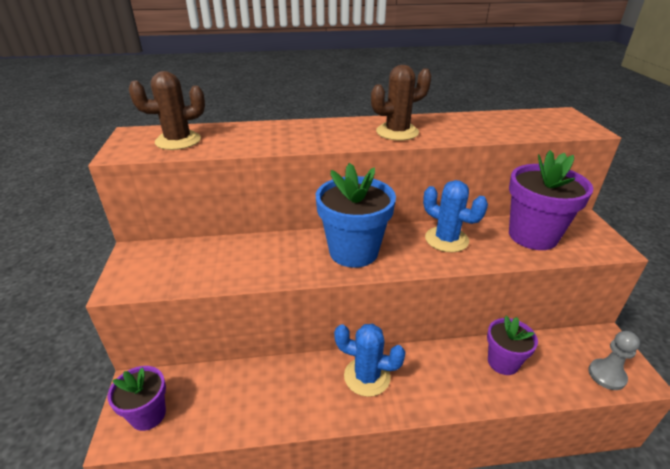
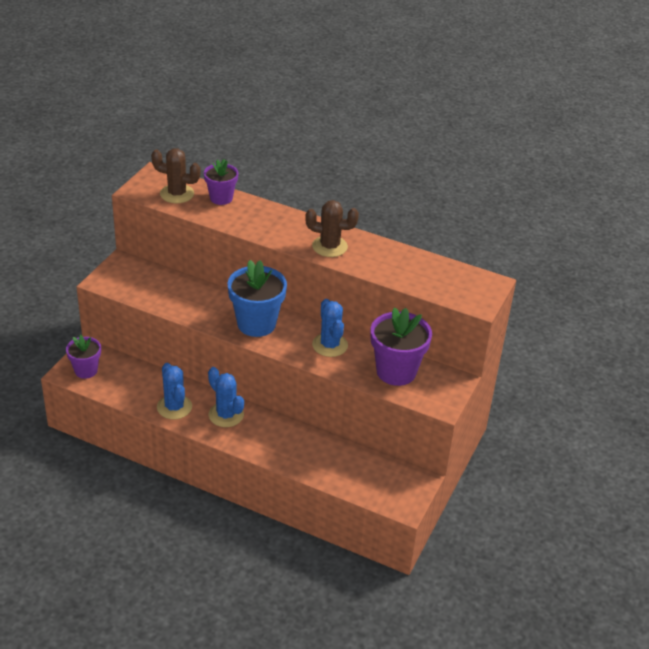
camera: 30 degrees right, 5 degrees up
purple flower pot [487,316,538,375] -> purple flower pot moved to [204,159,238,205]
grey pawn [588,331,640,390] -> none
none -> blue cactus [157,363,192,419]

